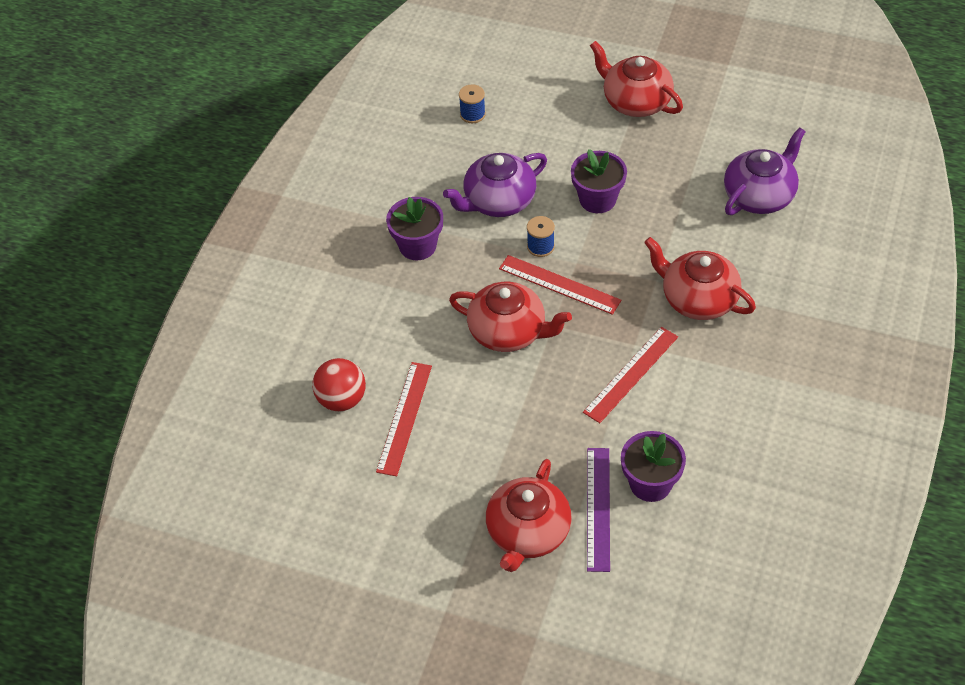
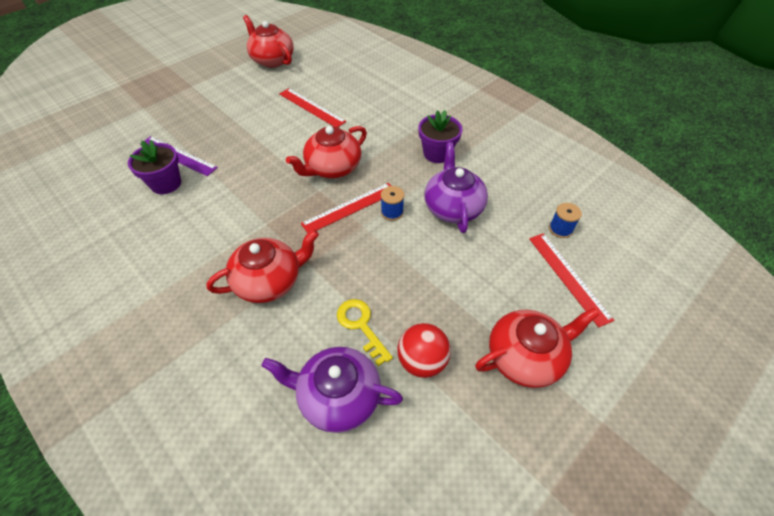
camera: 115 degrees right, 0 degrees up
red ball [312,358,366,411] -> red ball moved to [398,323,451,378]
red teapot [486,459,572,572] -> red teapot moved to [243,15,294,67]
purple flower pot [571,149,627,213] -> none
red ruler [583,327,678,423] -> red ruler moved to [529,233,614,327]
purple teapot [724,127,806,215] -> purple teapot turned 120 degrees clockwise [261,347,403,433]
none -> yellow key [337,299,393,366]

